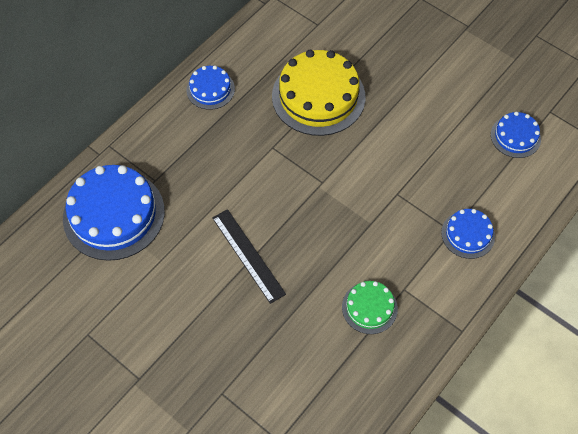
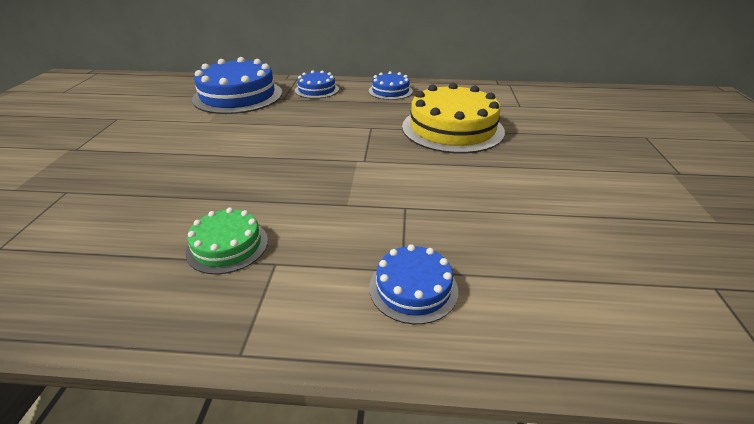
camera: 55 degrees right, 25 degrees down
black ruler [212,209,286,304] -> none
blue cake [491,112,541,158] -> blue cake moved to [295,70,339,99]

